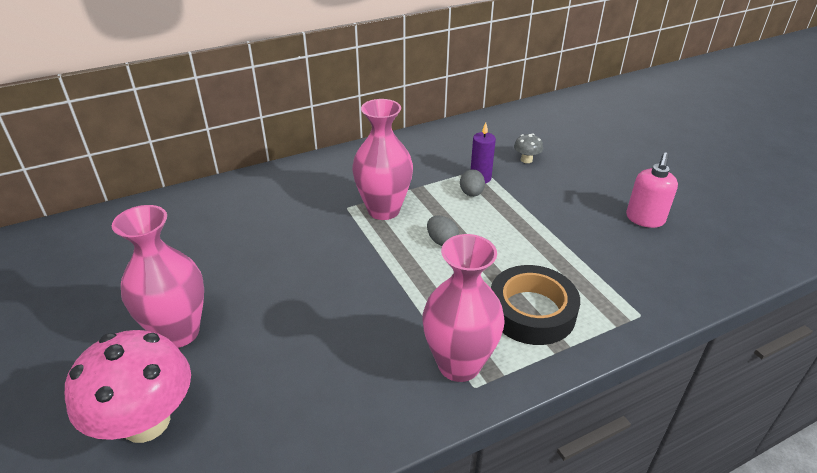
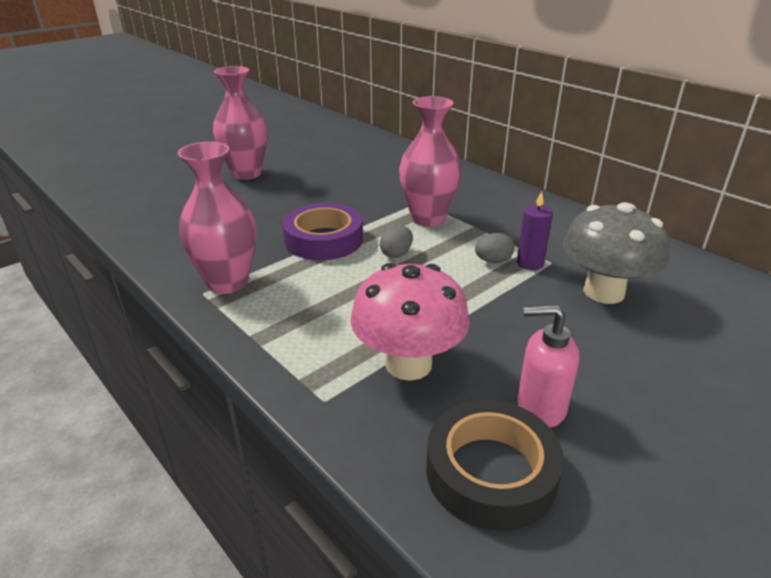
camera: 75 degrees right, 5 degrees down
pink mushroom [65,330,191,443] -> pink mushroom moved to [350,263,470,381]
black tape [491,265,580,345] -> black tape moved to [426,400,564,531]
grey mushroom [514,134,543,163] -> grey mushroom [563,202,669,304], size x2.37
none -> purple tape [283,203,363,260]

